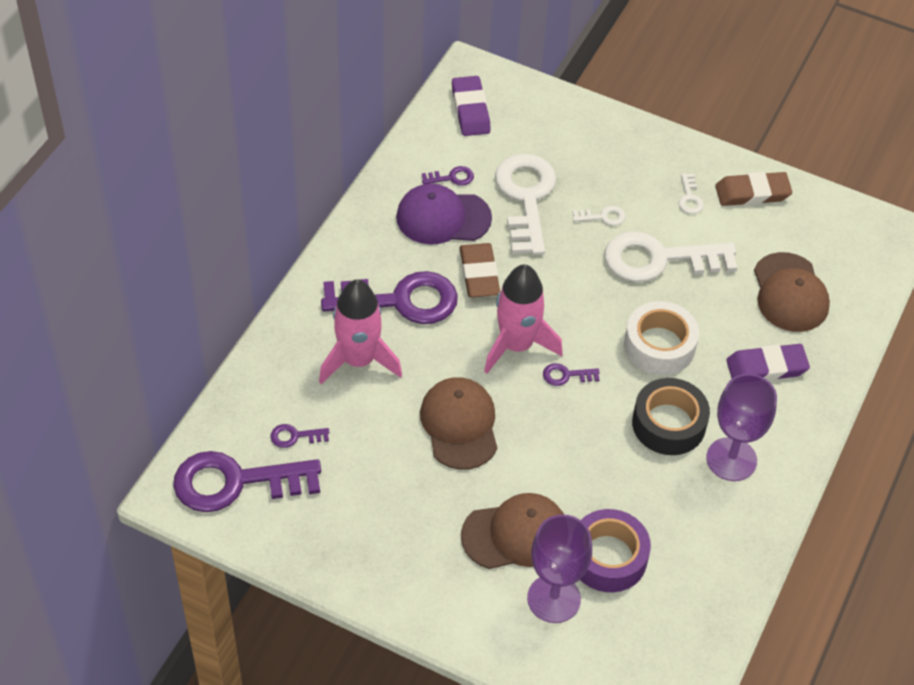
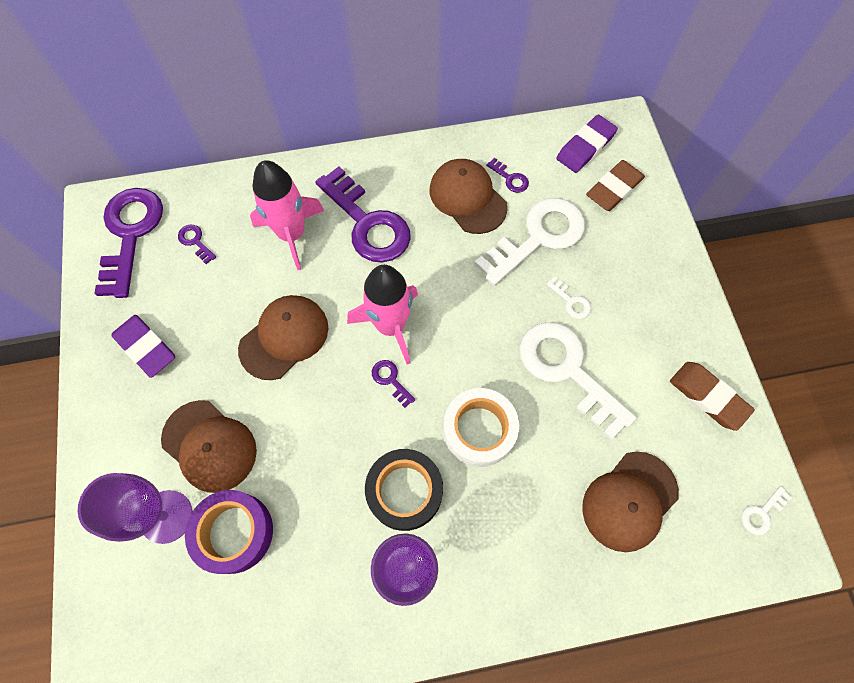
camera: 55 degrees right, 15 degrees up
purple key [173,451,321,512] -> purple key turned 45 degrees clockwise [94,188,163,298]
purple cap [396,184,492,245] -> brown cap [430,159,508,234]
brown eraser [460,243,500,297] -> brown eraser moved to [586,160,645,211]
white key [678,173,704,214] -> white key moved to [742,486,792,535]
purple eraser [726,344,810,381] -> purple eraser moved to [111,315,175,378]

